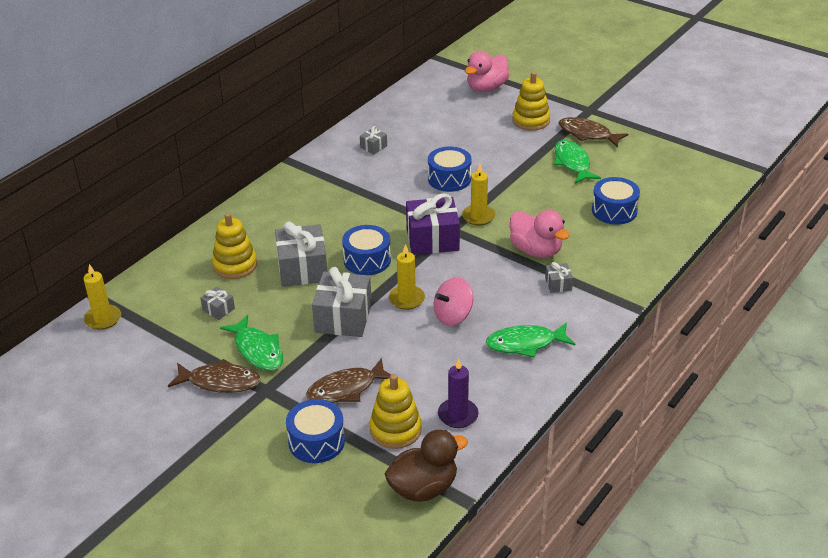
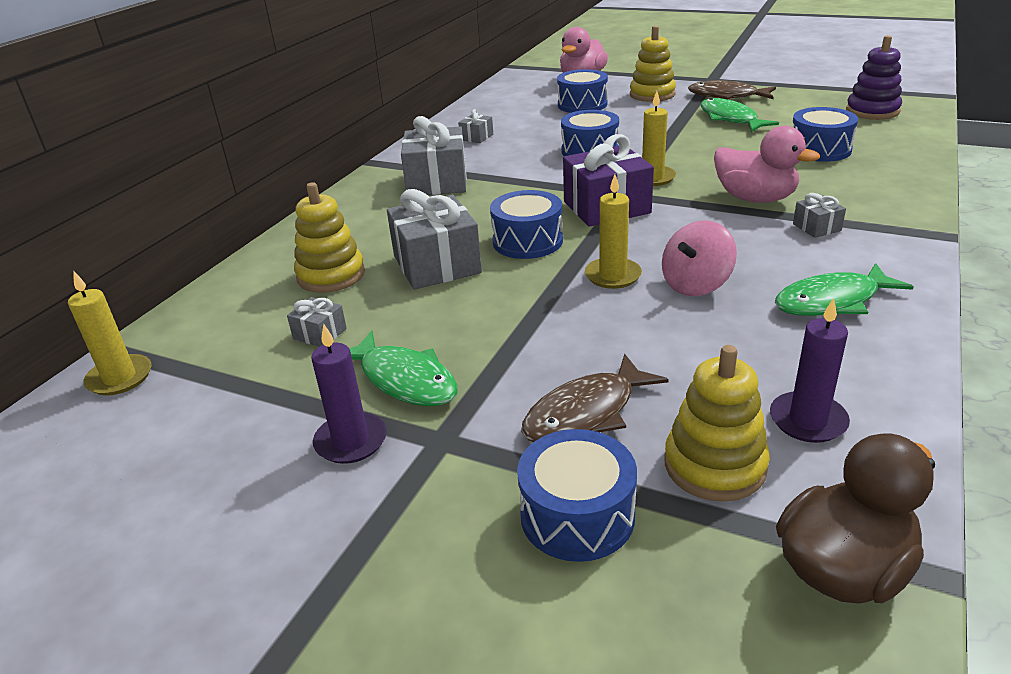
camera: 10 degrees left, 5 degrees down
brown fish [168,359,260,393] -> purple candle [311,324,387,464]
grey gift [312,267,372,337] -> grey gift moved to [401,116,467,195]
none -> blue drum [557,69,608,113]
none -> purple stacking toy [846,35,902,120]

